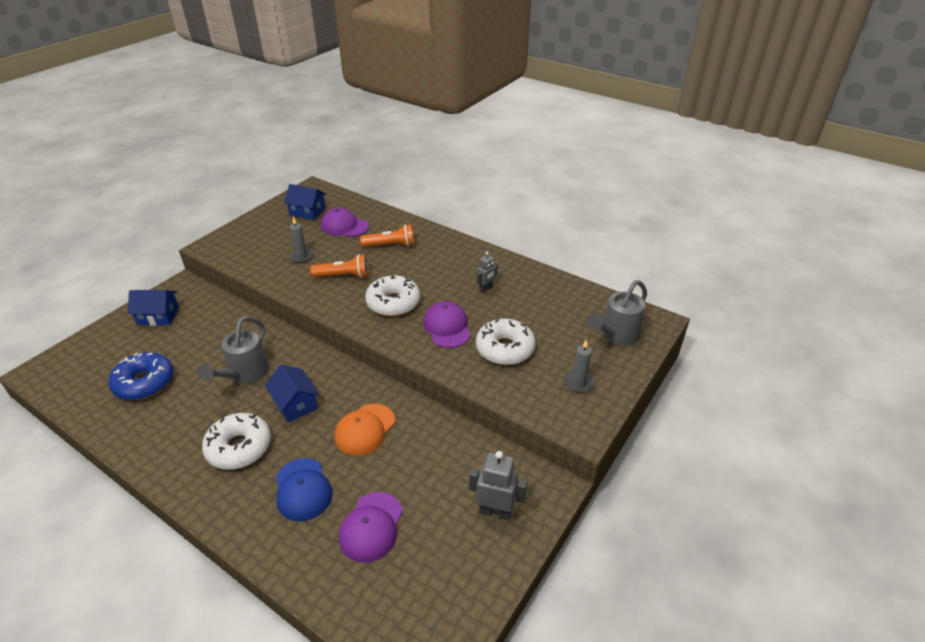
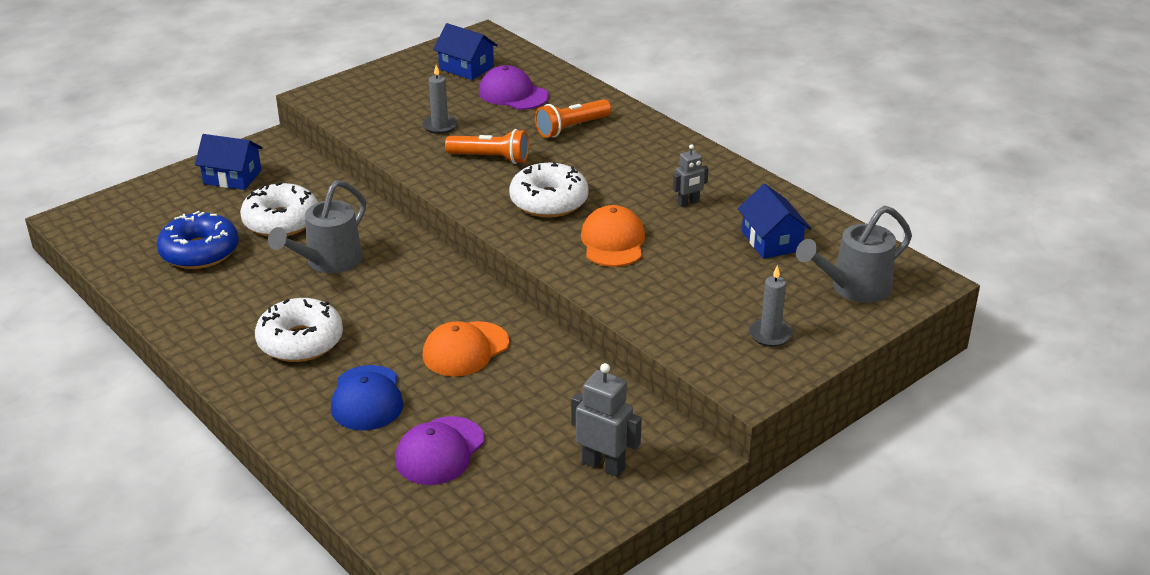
camera: 15 degrees right, 5 degrees down
blue house [265,364,320,422] -> blue house moved to [738,184,811,259]
orange flashlight [360,224,414,247] -> orange flashlight turned 135 degrees clockwise [535,99,611,138]
purple cap [423,301,471,348] -> orange cap [581,205,645,267]
white donut [476,319,536,365] -> white donut moved to [240,182,318,237]

